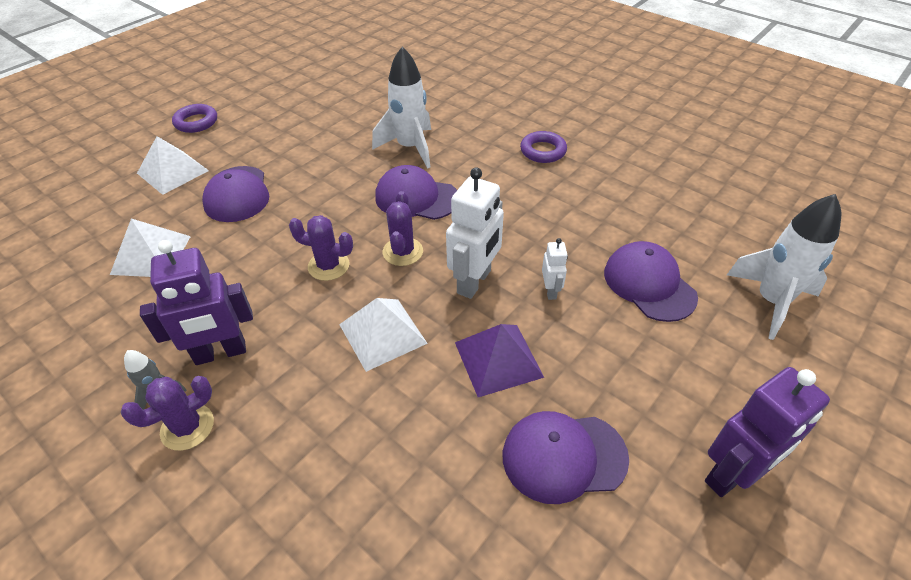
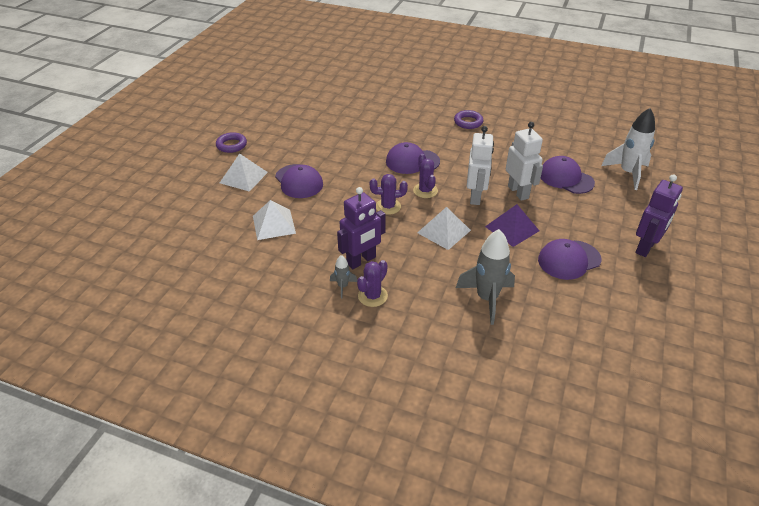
camera: 20 degrees left, 5 degrees down
white rocket [372,47,431,169] -> none
white robot [542,238,568,300] -> white robot [506,122,543,201], size x1.97
none -> grey rocket [456,229,515,325]

